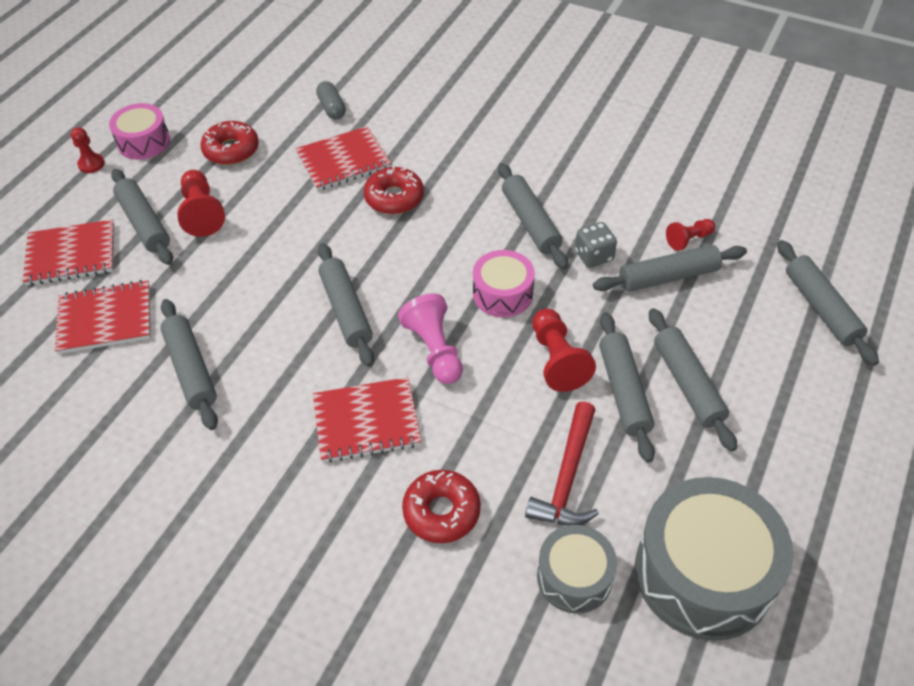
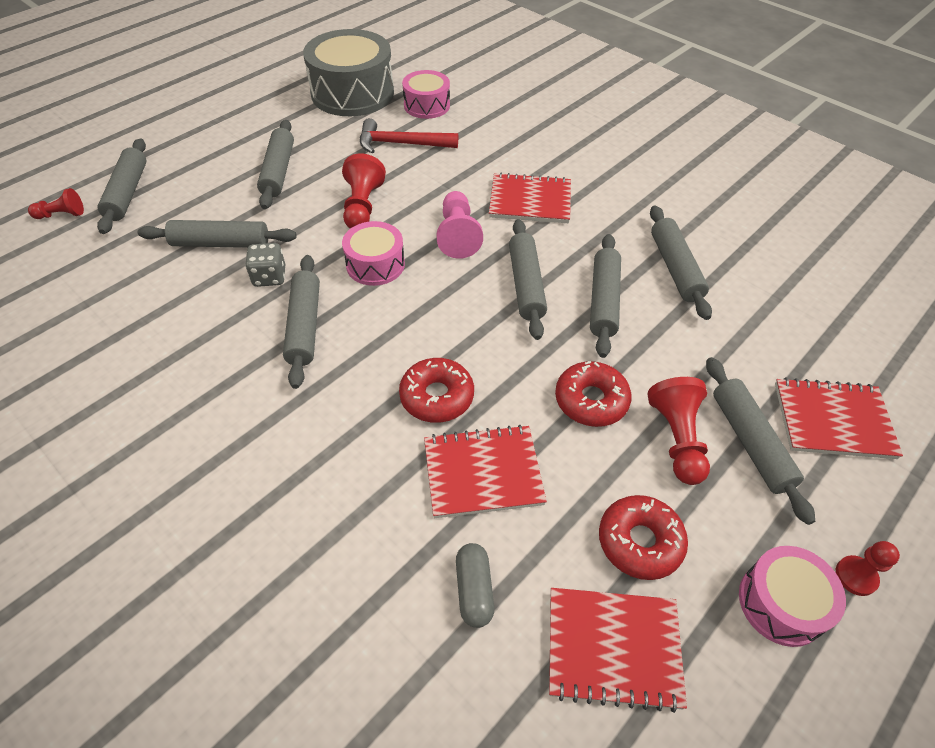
camera: 165 degrees left, 0 degrees up
red notebook [55,280,151,354] -> red notebook moved to [549,588,687,713]
red donut [402,470,481,543] -> red donut moved to [555,361,631,427]
red hammer [525,401,599,526] -> red hammer turned 120 degrees counterclockwise [360,118,458,154]
grey drum [537,525,617,614] -> pink drum [402,70,450,119]
grey rolling pin [599,312,655,463] -> grey rolling pin moved to [590,234,621,358]
red pawn [666,219,715,251] -> red pawn moved to [28,188,84,219]

